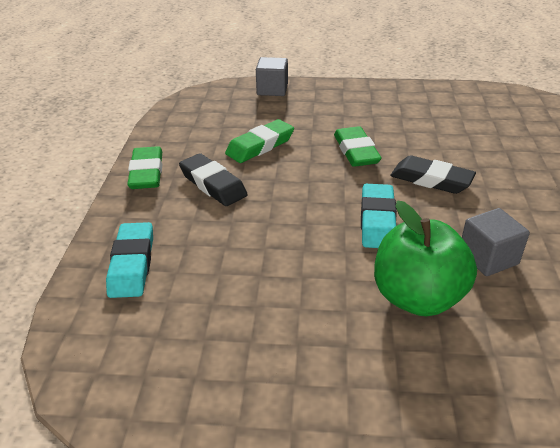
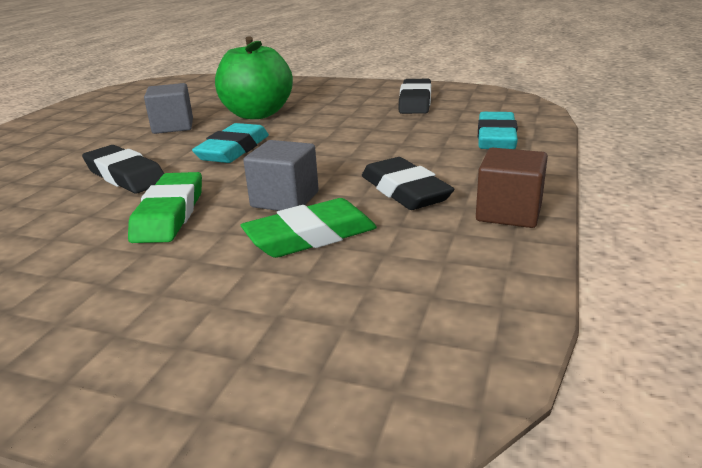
camera: 165 degrees left, 10 degrees down
green eraser [127,146,162,189] -> brown cube [476,148,548,228]
grey cube [256,57,288,96] -> grey cube moved to [243,140,319,211]
none -> black eraser [398,79,431,114]

